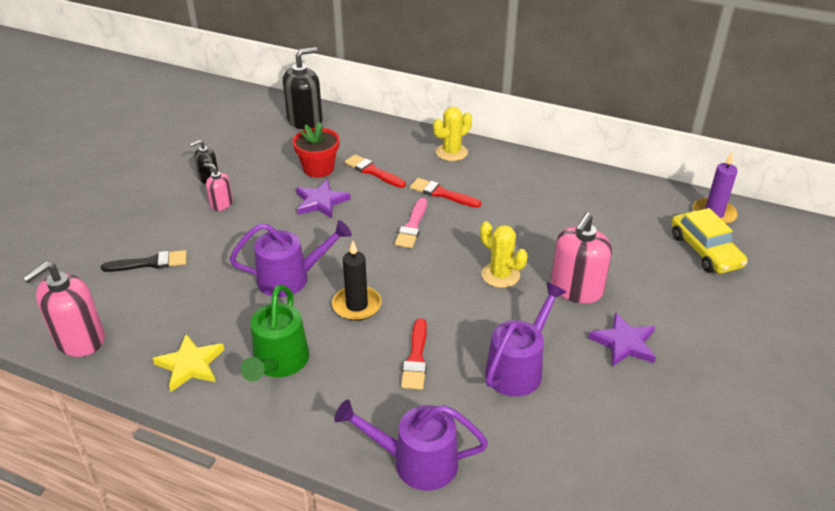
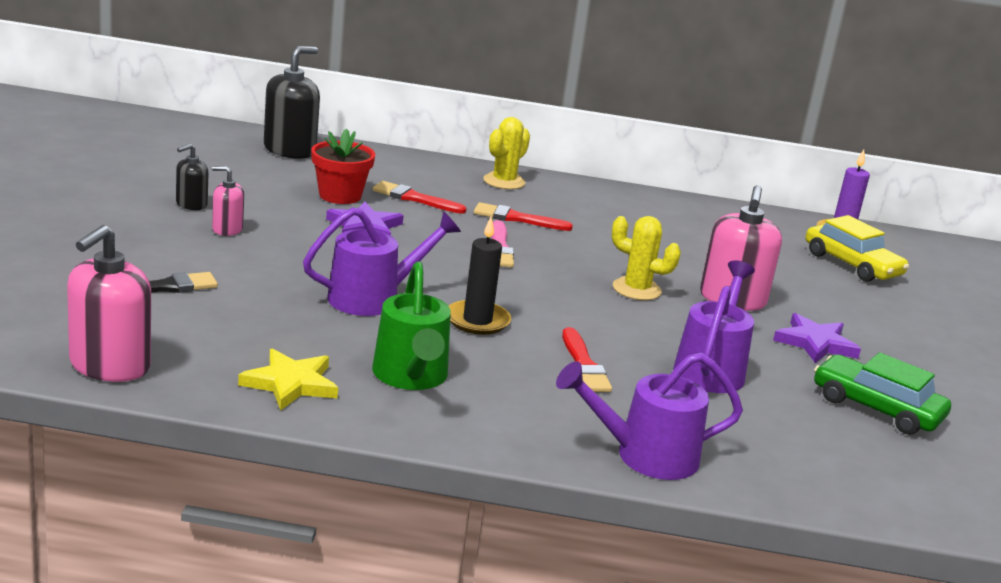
camera: 20 degrees left, 15 degrees down
none -> green car [814,352,951,435]

